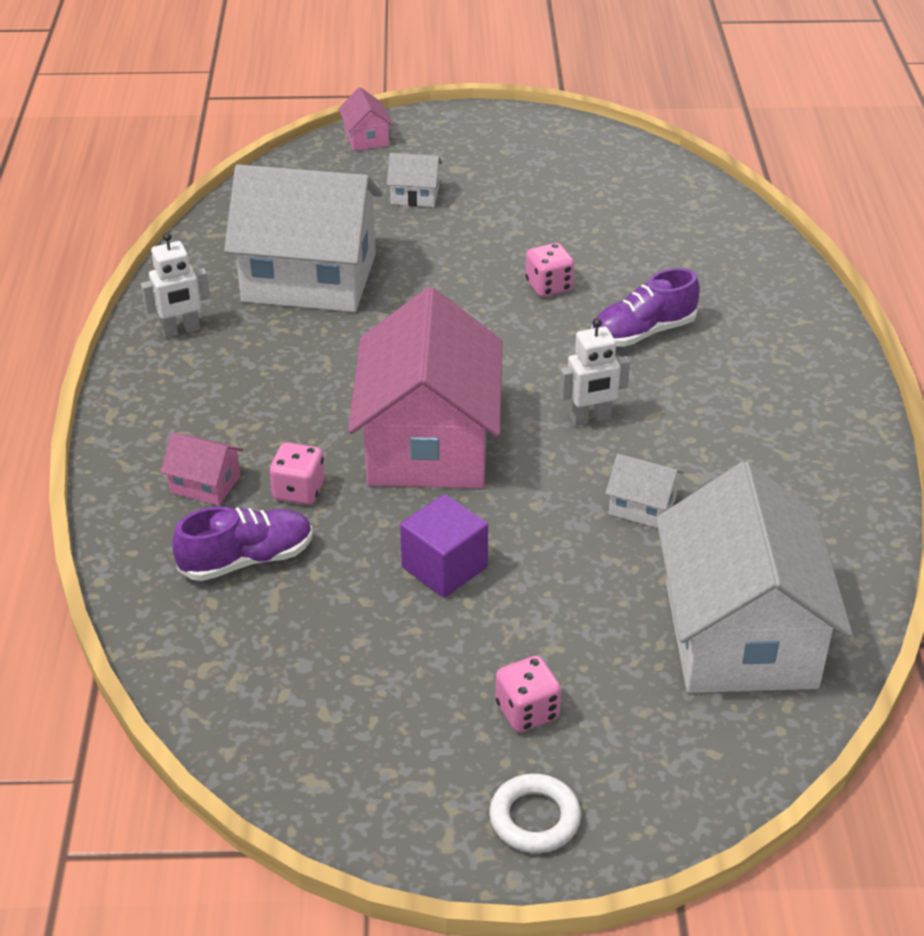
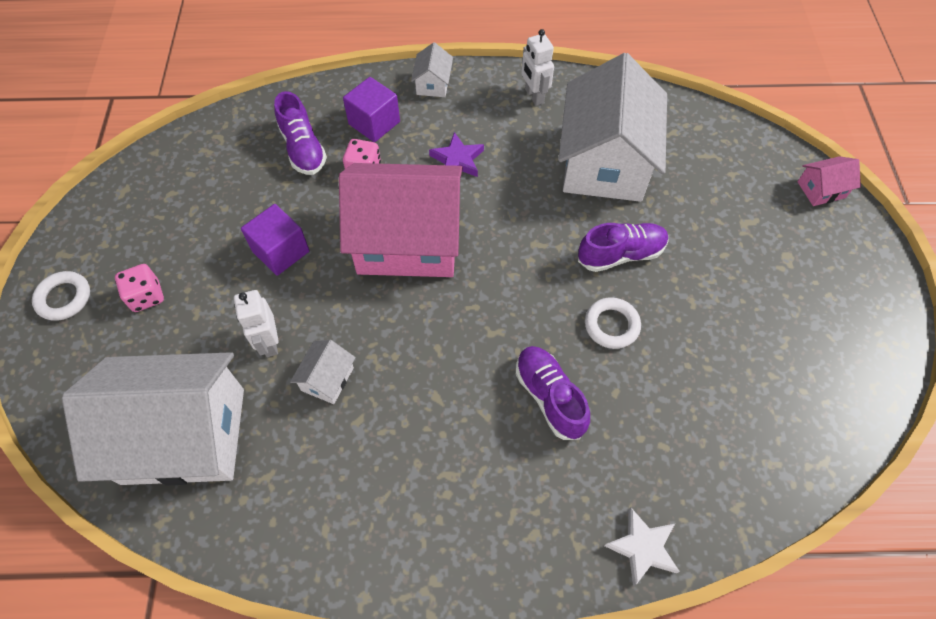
camera: 90 degrees right, 20 degrees up
pink house [161,433,243,506] -> purple cube [343,77,400,142]
white house [387,153,442,207] -> white house moved to [411,42,453,97]
pink dice [525,243,574,297] -> white ring [585,297,641,349]
white robot [559,318,630,426] -> white robot moved to [234,290,279,357]
none -> purple star [429,132,484,177]
none -> purple shoe [578,223,668,272]
none -> white star [604,508,680,587]

